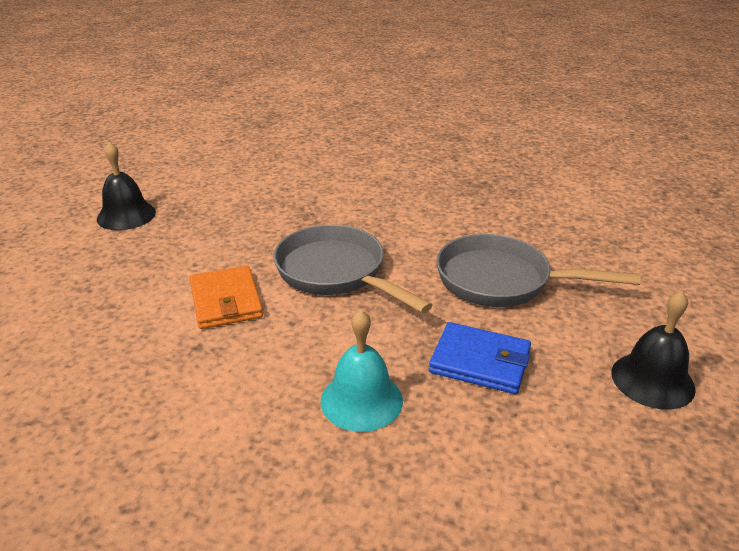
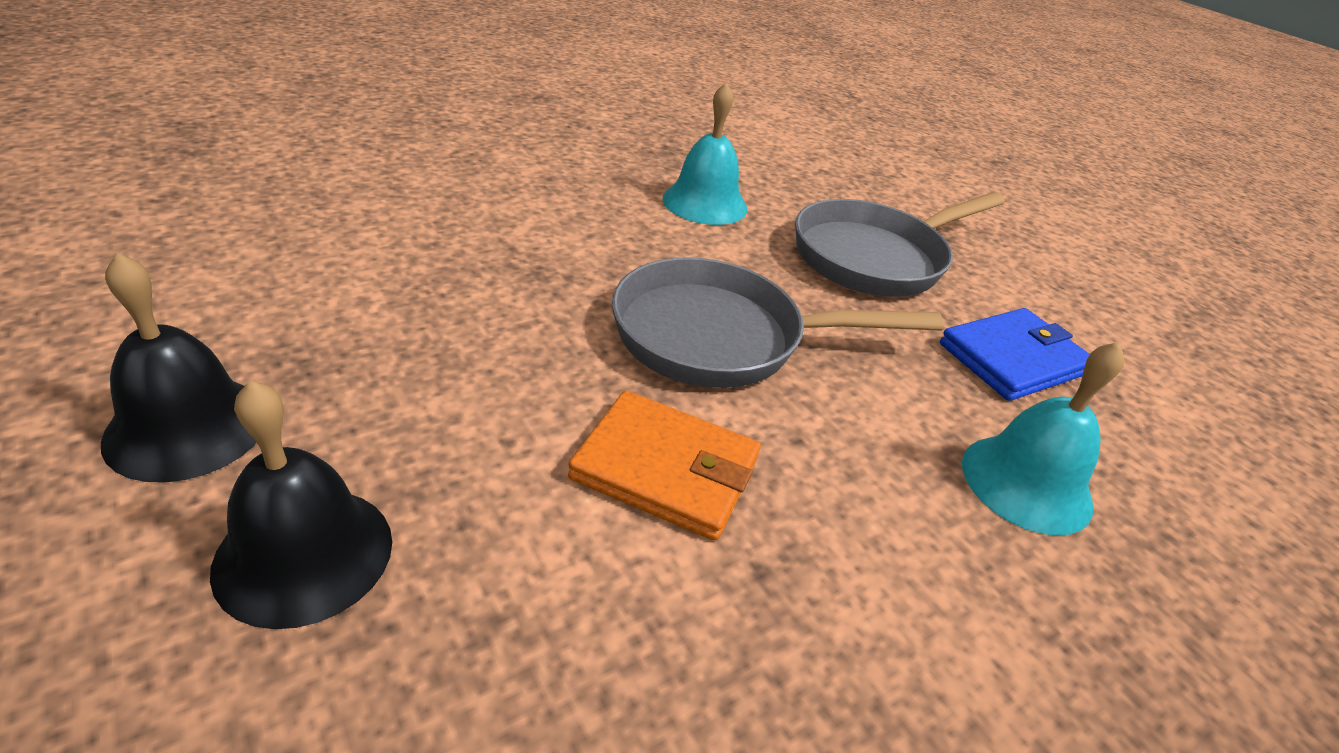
camera: 55 degrees left, 5 degrees up
black bell [611,291,696,410] -> black bell moved to [210,380,392,629]
none -> turquoise bell [663,83,747,225]

